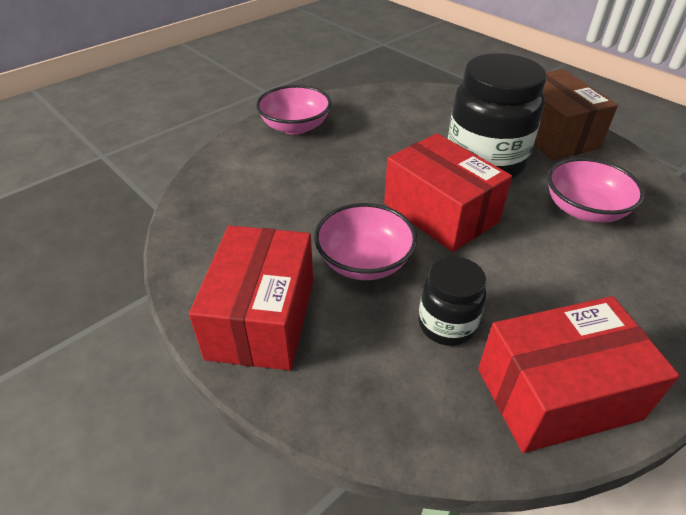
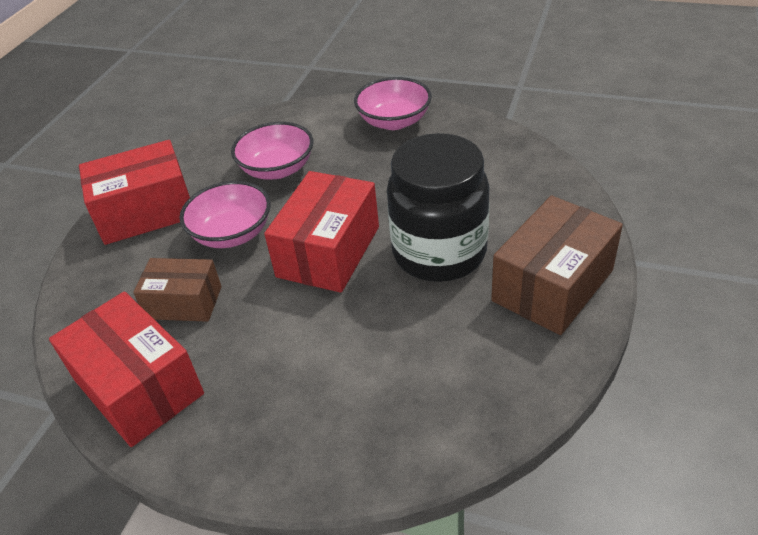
camera: 65 degrees right, 0 degrees up
black jar [418,257,486,346] -> brown box [133,258,222,322]
pink bowl [547,158,645,223] -> pink bowl moved to [231,122,313,179]

